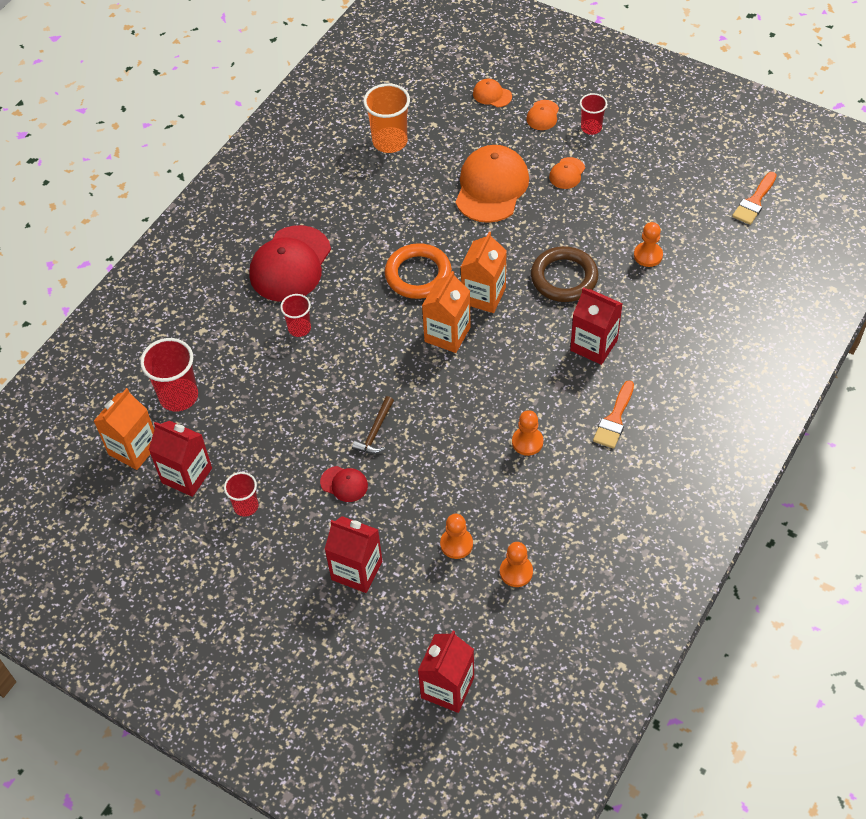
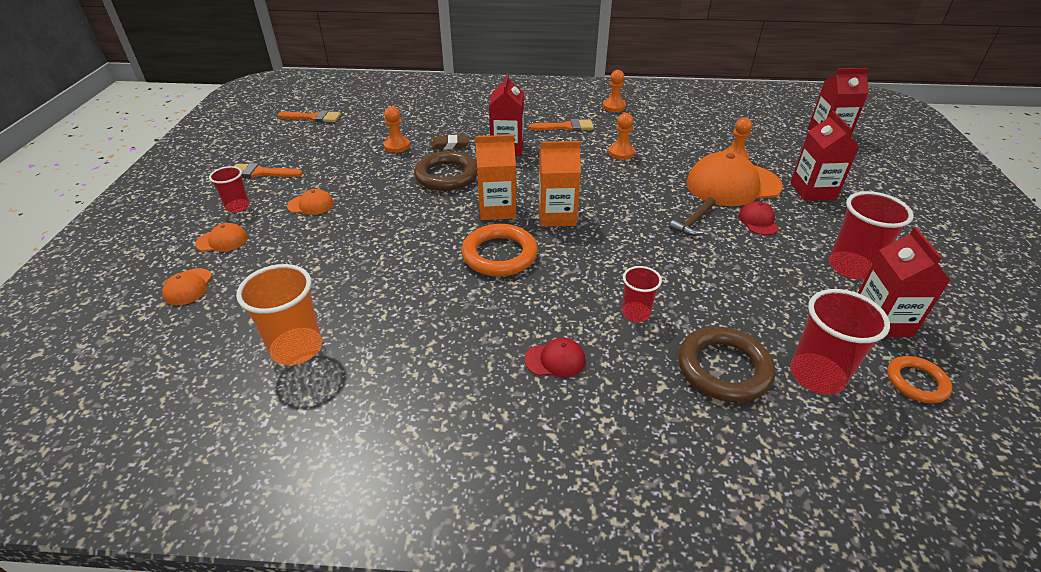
camera: 120 degrees left, 15 degrees down
orange carton [94,388,154,470] -> orange ring [887,356,952,403]
red cup [224,472,258,517] -> red cup [829,191,914,279], size x1.67
red cap [249,225,331,302] -> red cap [525,338,585,378], size x0.46
brown hammer [352,396,394,454] -> brown hammer turned 135 degrees clockwise [669,197,715,235]
orange cap [455,145,529,223] -> orange cap moved to [687,151,783,206]
orange pawn [500,542,533,587] -> orange pawn moved to [603,70,626,112]
none -> orange brush [234,163,303,178]
none -> brown eraser [431,135,469,150]
none -> brown ring [678,327,775,403]

